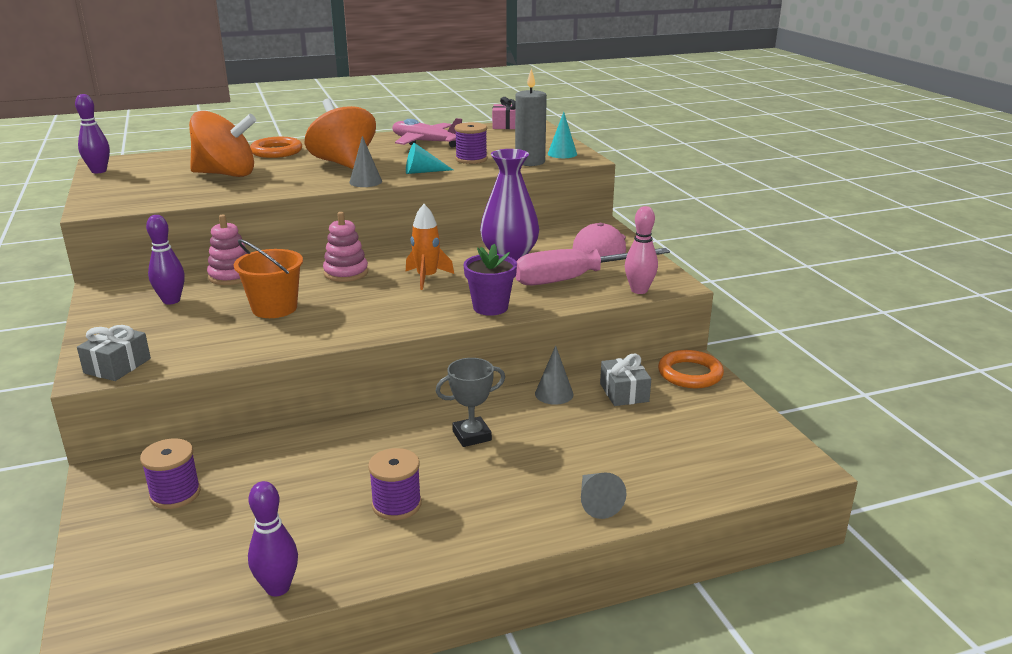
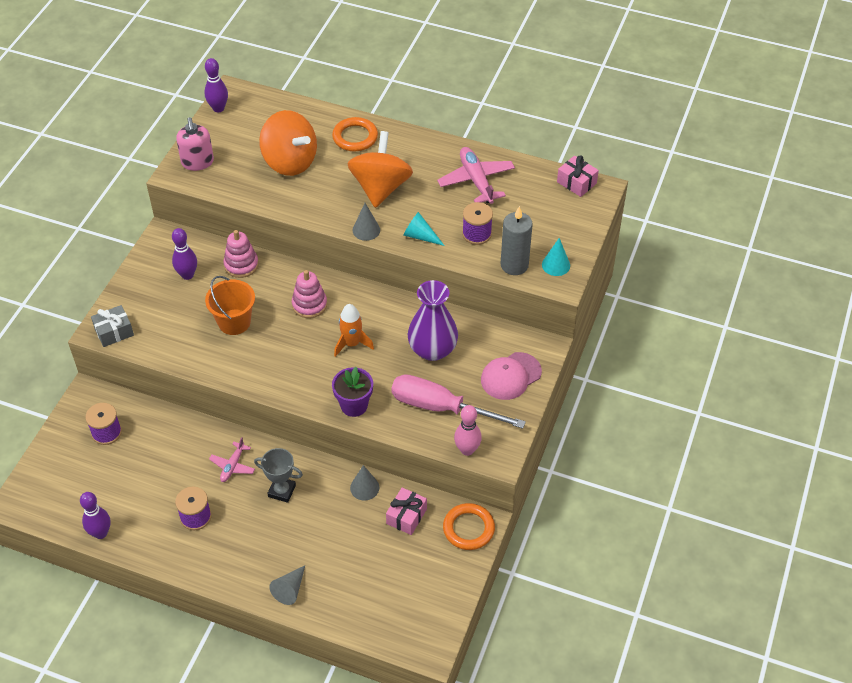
camera: 40 degrees right, 25 degrees up
grey gift [600,354,651,406] -> pink gift [386,488,427,535]
none -> pink soap dispenser [176,117,214,171]
none -> pink plane [209,437,255,482]

